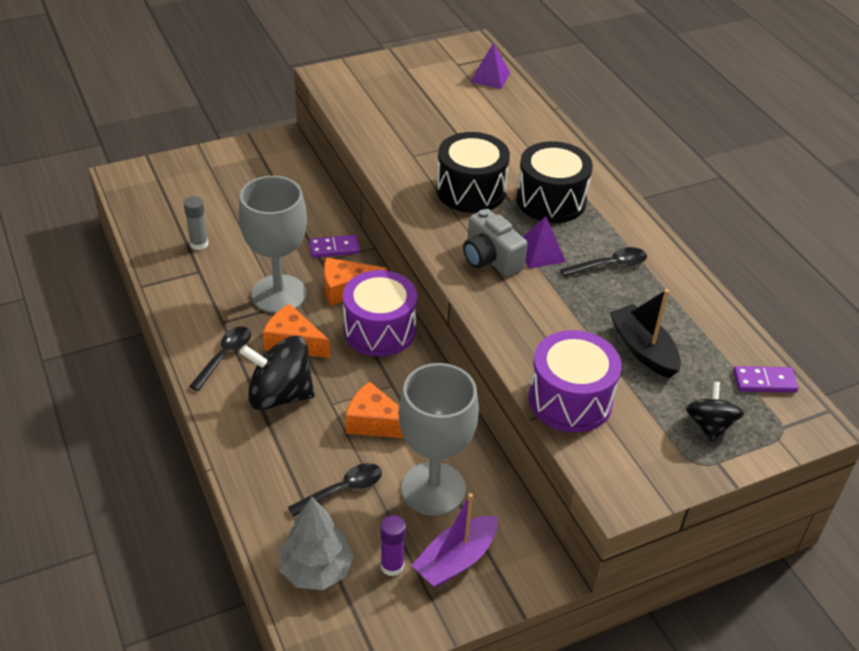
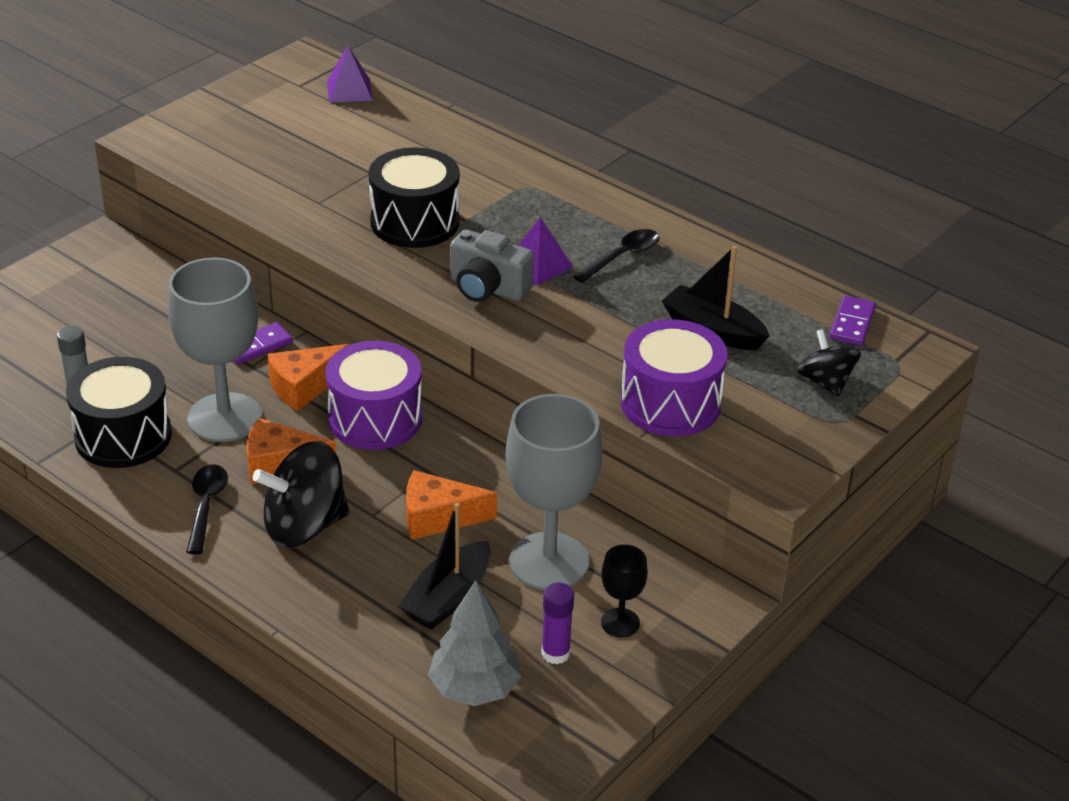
camera: 25 degrees left, 5 degrees down
black spoon [288,463,382,517] -> black boat [399,503,491,630]
purple boat [411,493,498,588] -> black goblet [601,545,648,637]
black drum [516,141,593,223] -> black drum moved to [66,357,172,468]
purple domino [733,366,798,393] -> purple domino turned 45 degrees counterclockwise [830,296,876,346]

